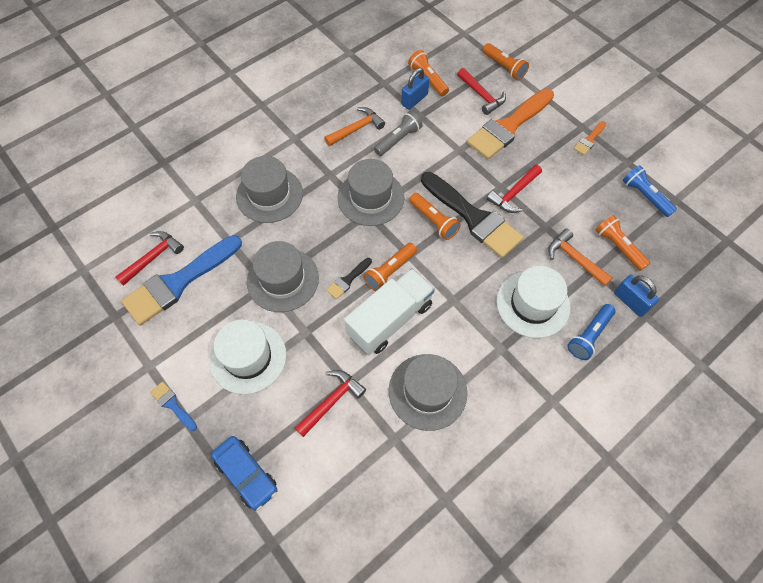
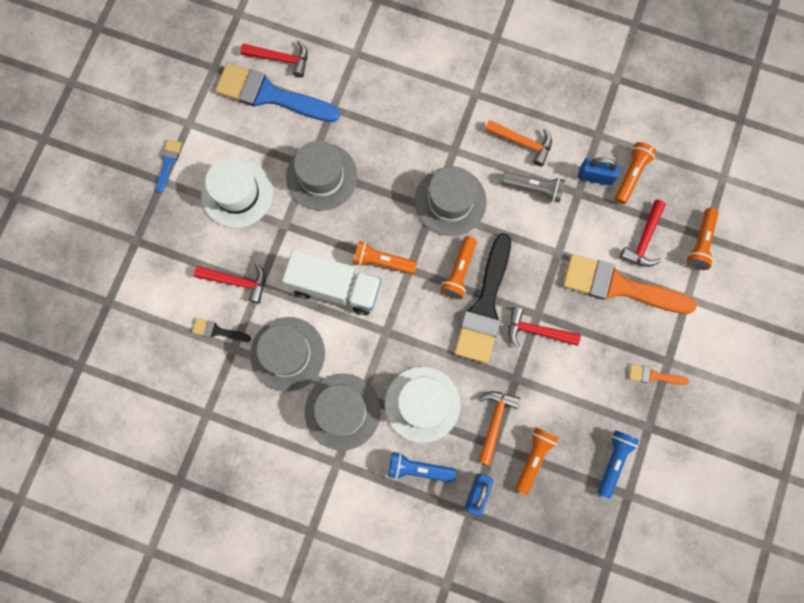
camera: 60 degrees right, 15 degrees up
blue car [211,436,278,511] -> none
grey hat [236,156,303,223] -> grey hat moved to [305,374,381,450]
black brush [326,258,372,299] -> black brush moved to [192,318,251,342]

